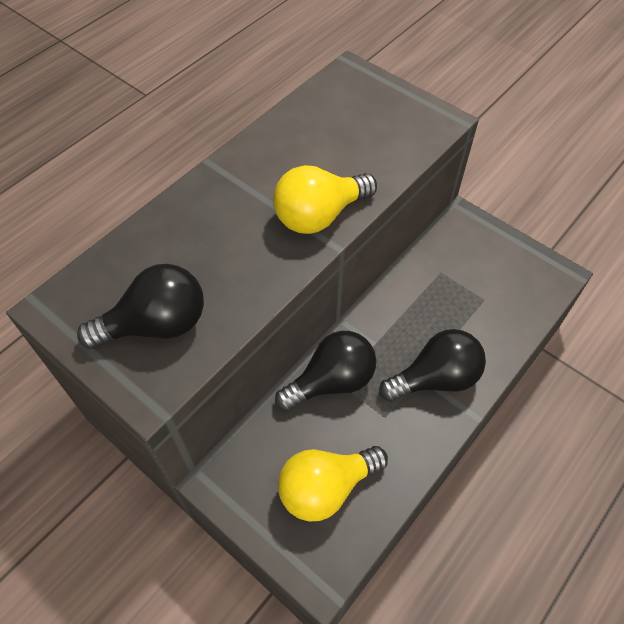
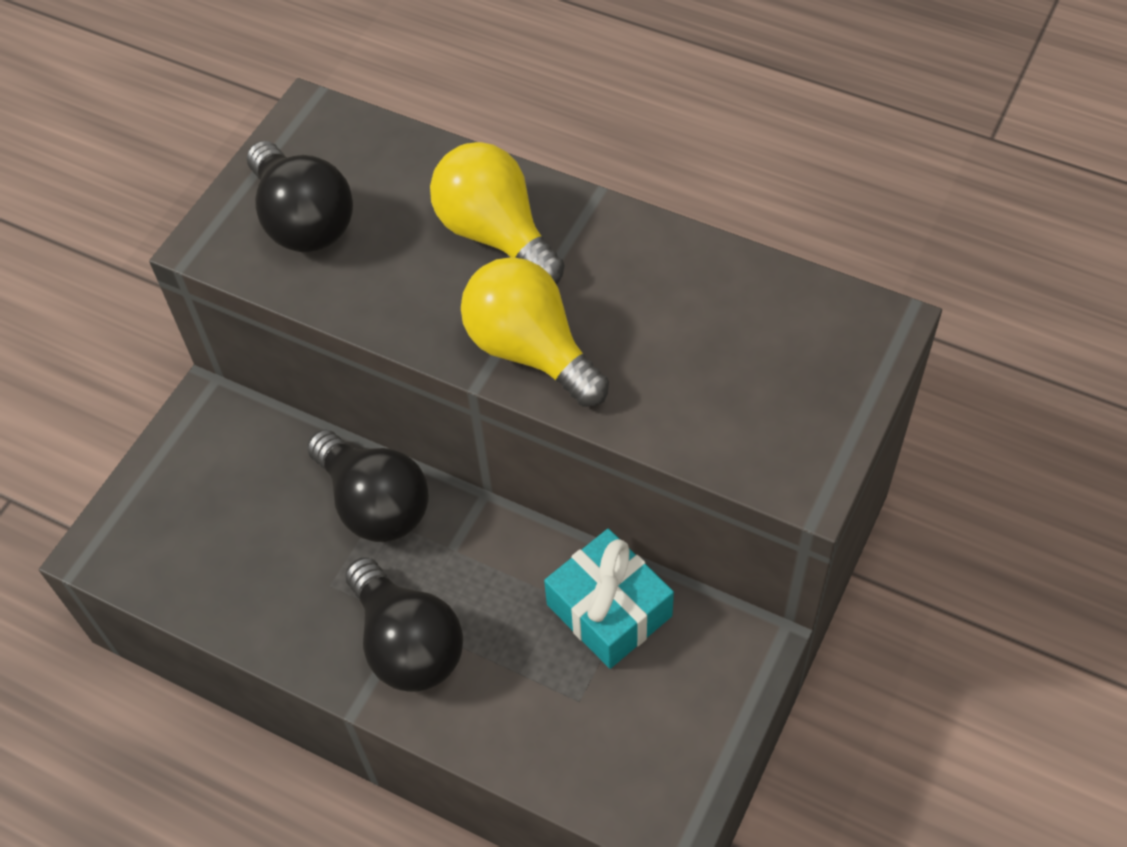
camera: 80 degrees right, 0 degrees up
yellow light bulb [278,446,388,522] -> yellow light bulb moved to [430,142,565,284]
none -> turquoise gift [544,529,674,669]

